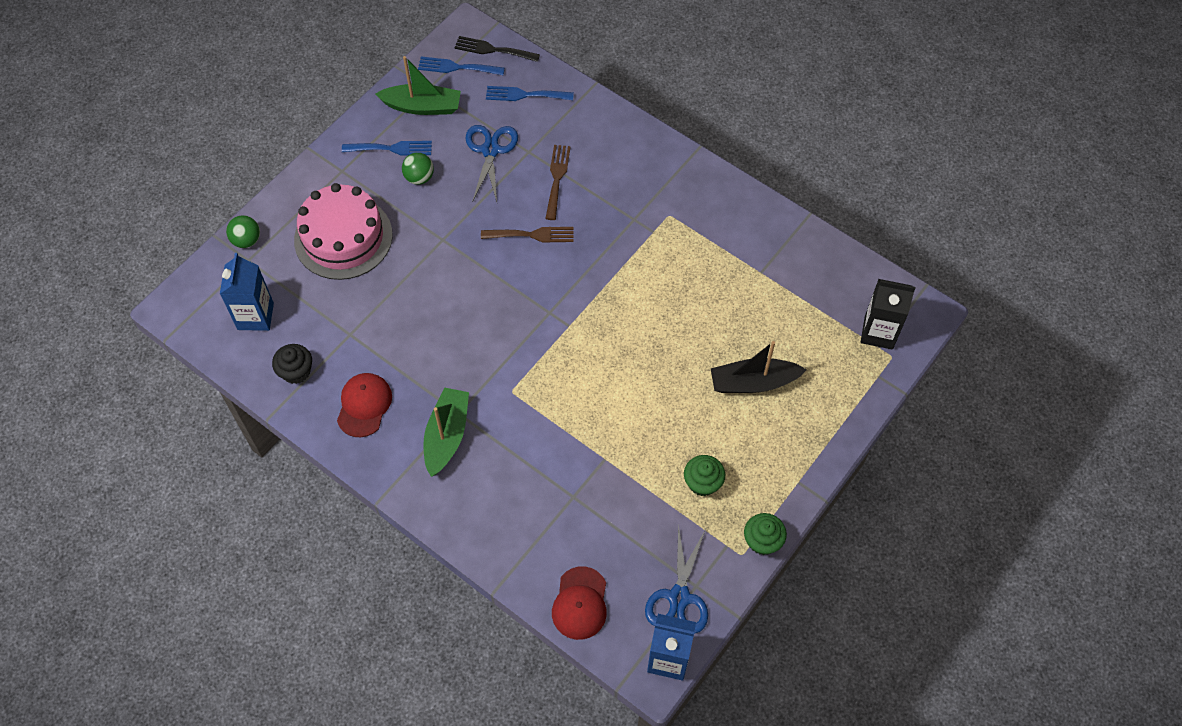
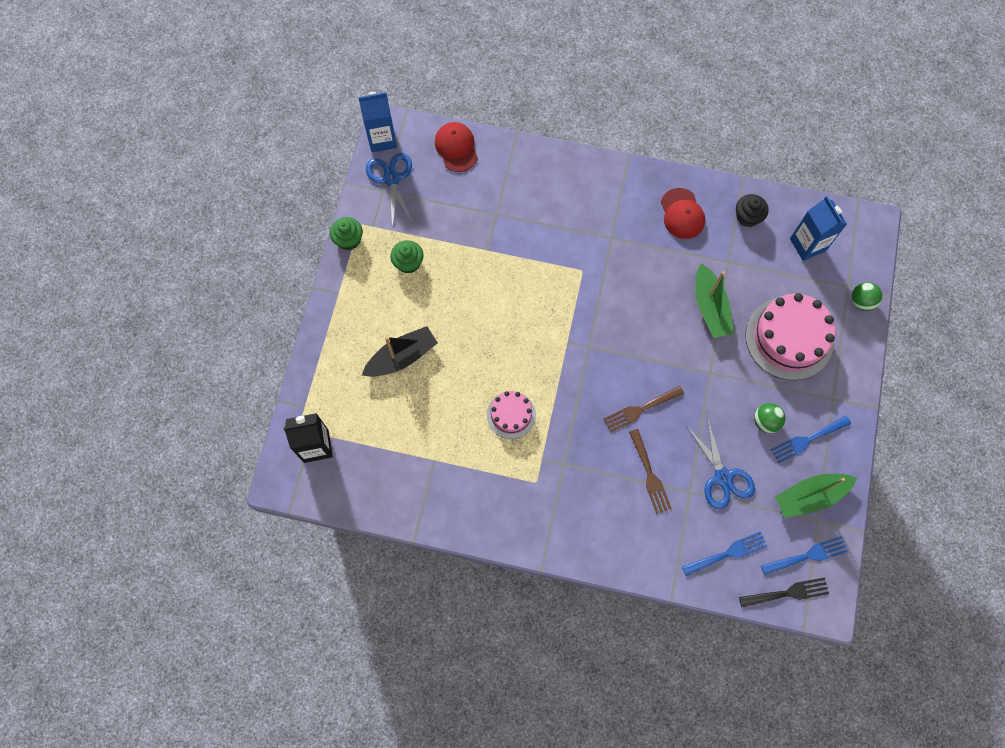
camera: 155 degrees right, 10 degrees up
green boat [423,388,469,477] -> green boat moved to [695,263,734,338]
none -> pink cake [487,391,536,439]

